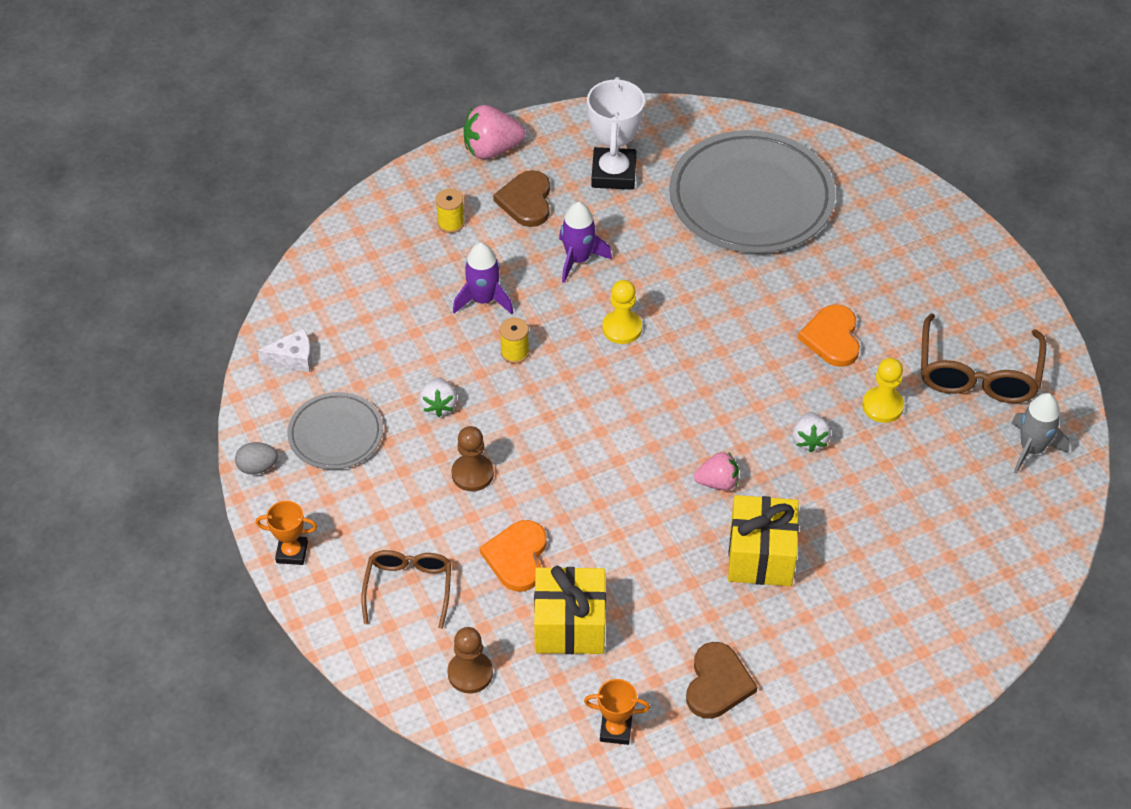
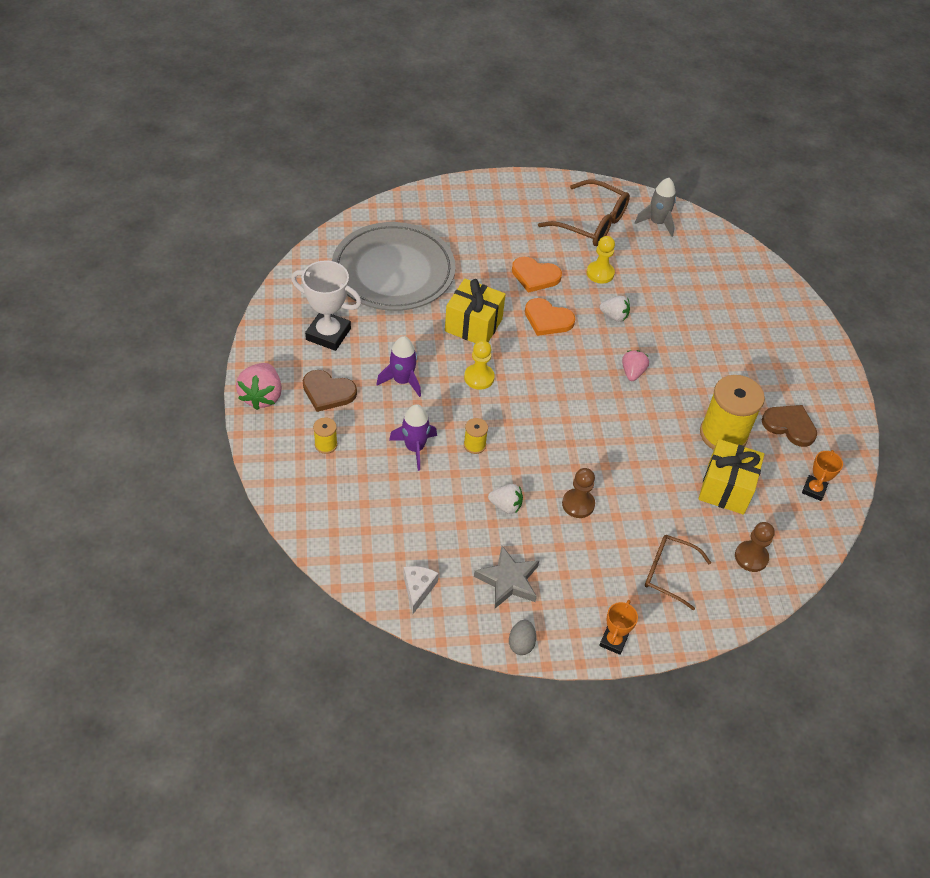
camera: 75 degrees left, 0 degrees up
grey plate [288,392,383,470] -> grey star [474,546,539,608]
orange heart [480,520,547,592] -> orange heart moved to [525,298,575,336]
yellow gift [728,495,799,586] -> yellow gift moved to [445,278,506,343]
none -> yellow spool [700,375,765,450]

